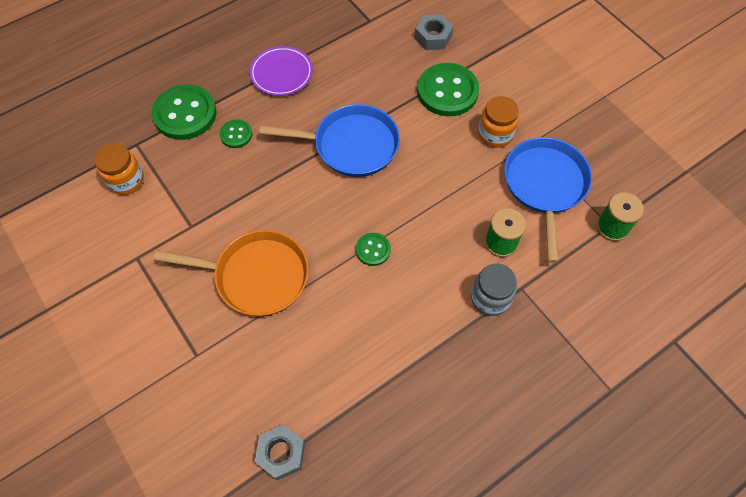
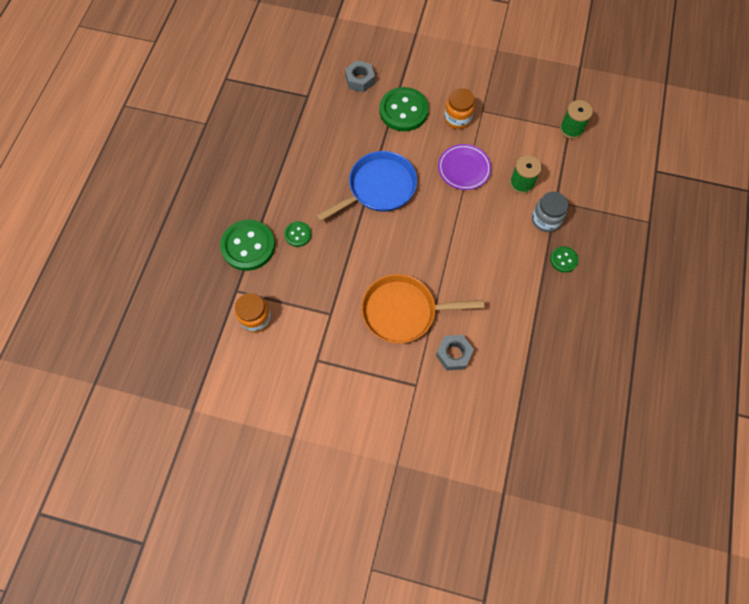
camera: 40 degrees left, 5 degrees up
orange pan [154,230,309,316] -> orange pan turned 150 degrees counterclockwise [361,274,484,343]
purple plate [250,46,313,96] -> purple plate moved to [438,144,492,190]
grey nut [254,425,305,480] -> grey nut moved to [436,335,474,370]
green button [356,233,391,266] -> green button moved to [550,246,579,273]
blue pan [504,137,592,263] -> none

